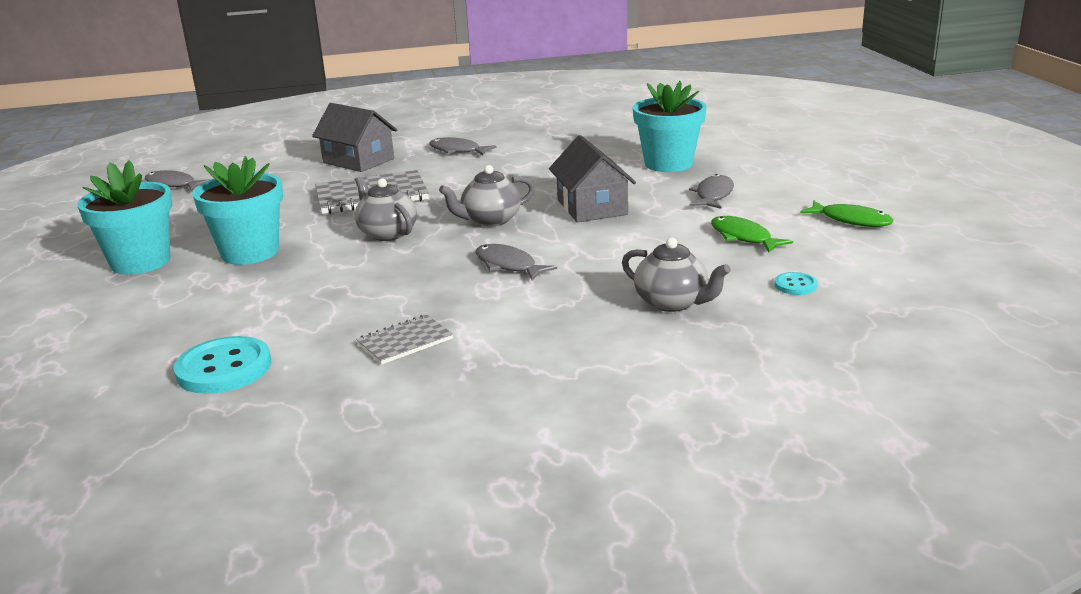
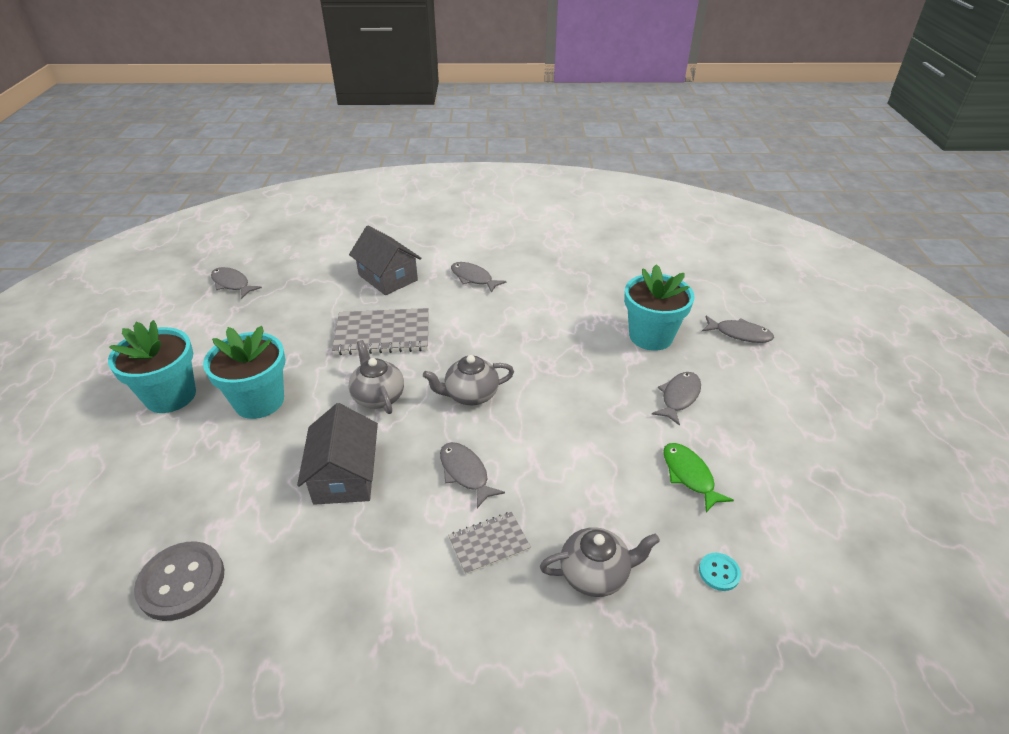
camera: 10 degrees right, 15 degrees up
turquoise button [173,336,271,394] -> grey button [134,541,224,621]
grey notebook [356,315,453,365] -> grey notebook moved to [448,512,531,575]
grey house [549,135,636,222] -> grey house moved to [297,403,378,505]
grey teapot [622,237,731,312] -> grey teapot turned 60 degrees counterclockwise [540,527,660,597]
green fish [800,201,893,227] -> none
none -> grey fish [702,315,774,343]

